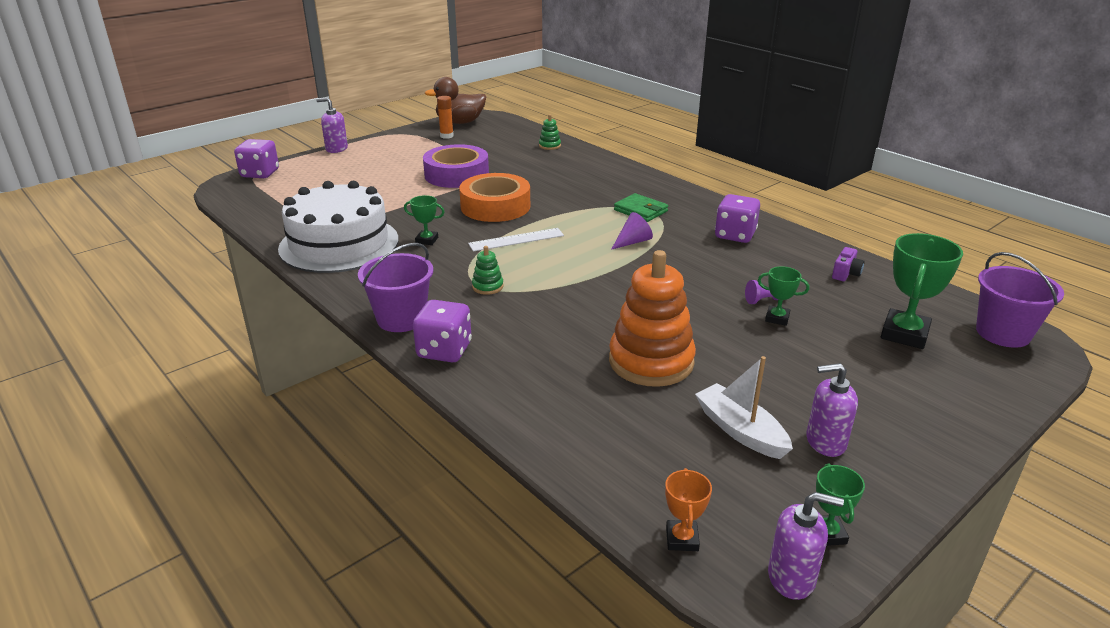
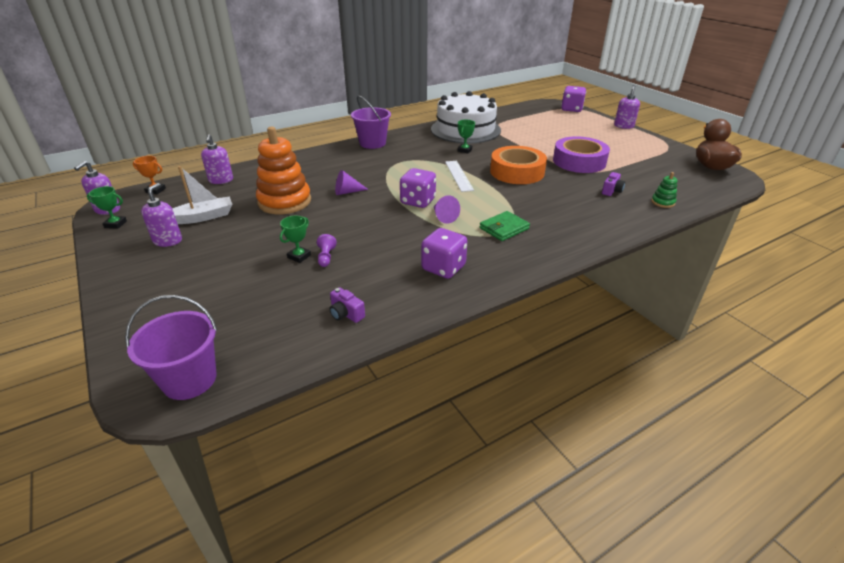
camera: 100 degrees right, 5 degrees up
purple dice [413,300,472,362] -> purple dice moved to [400,168,436,208]
orange glue stick [437,96,454,139] -> none
green stacking toy [472,246,504,295] -> none
green trophy [881,233,963,349] -> none
none -> purple soap dispenser [201,134,233,184]
none -> purple cone [335,170,369,195]
none -> purple camera [602,172,625,196]

